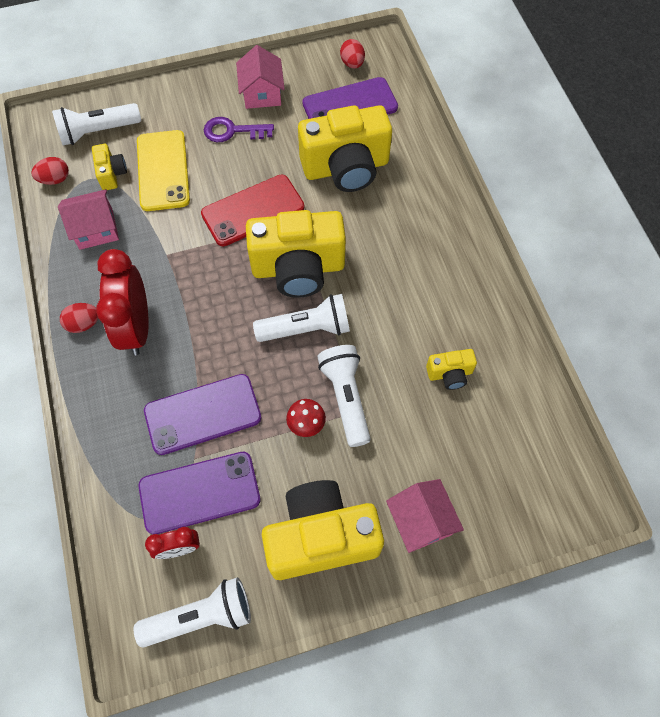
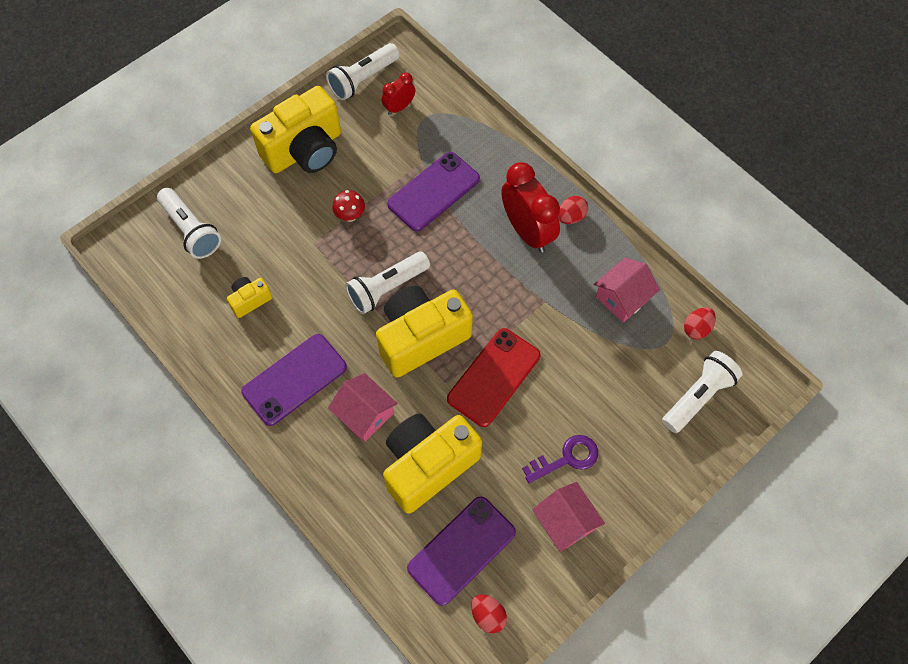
camera: 155 degrees right, 0 degrees up
yellow camera [92,144,127,190] -> none
yellow phone [137,130,190,211] -> none
purple phone [139,452,260,534] -> purple phone moved to [241,334,347,426]
white flashlight [317,345,371,447] -> white flashlight moved to [157,188,221,259]
pink house [386,479,464,553] -> pink house moved to [328,373,398,442]

